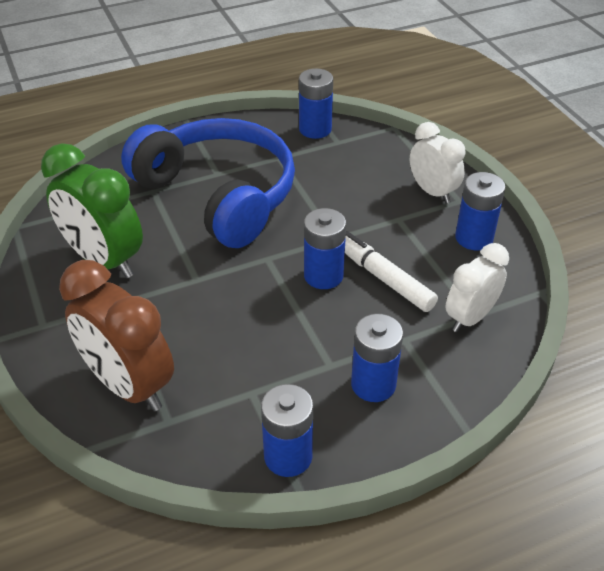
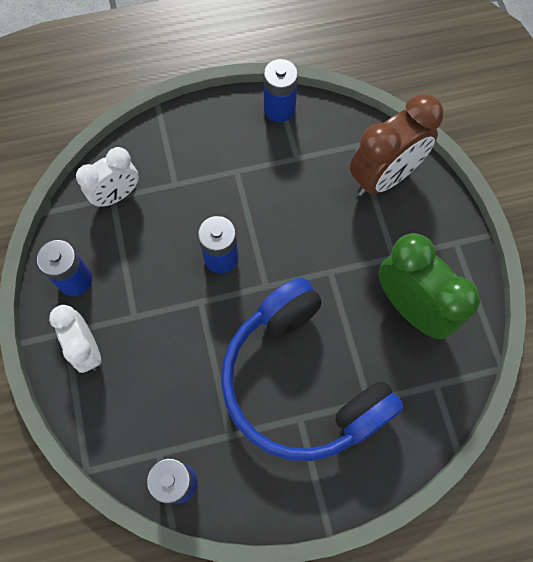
camera: 170 degrees left, 25 degrees up
brown clock [59,260,174,411] -> brown clock turned 90 degrees clockwise [350,94,443,196]
white marker [345,231,438,312] -> none
blue battery [351,314,403,402] -> none

